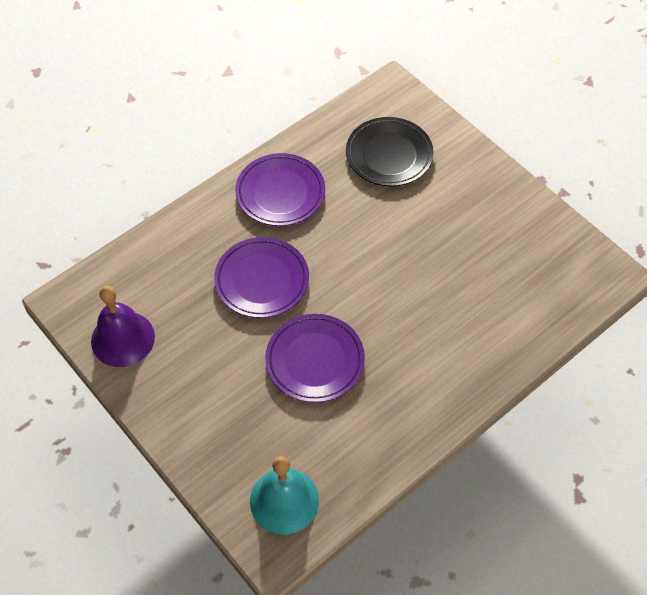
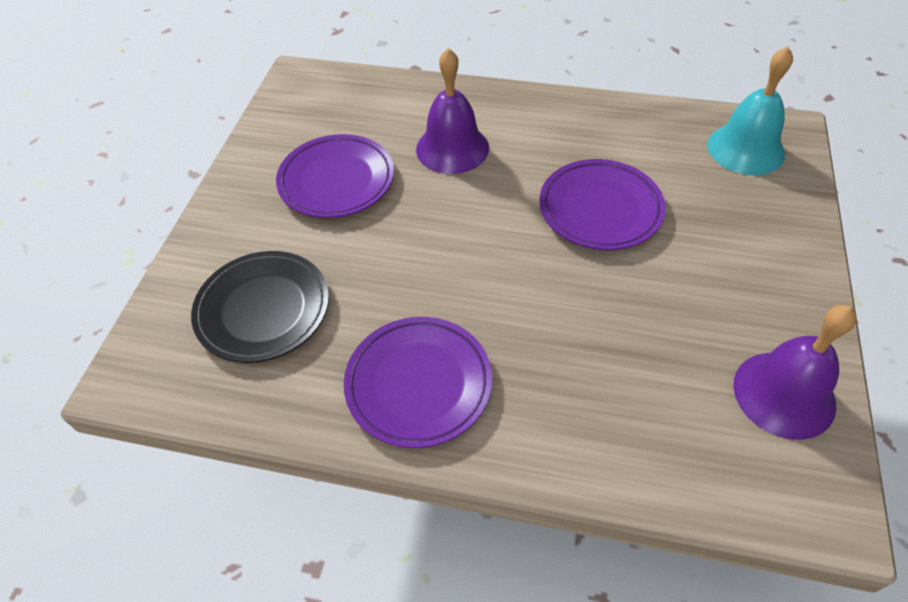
camera: 125 degrees left, 5 degrees down
purple plate [214,237,309,318] -> purple plate moved to [276,134,394,218]
none -> purple bell [416,48,489,174]

